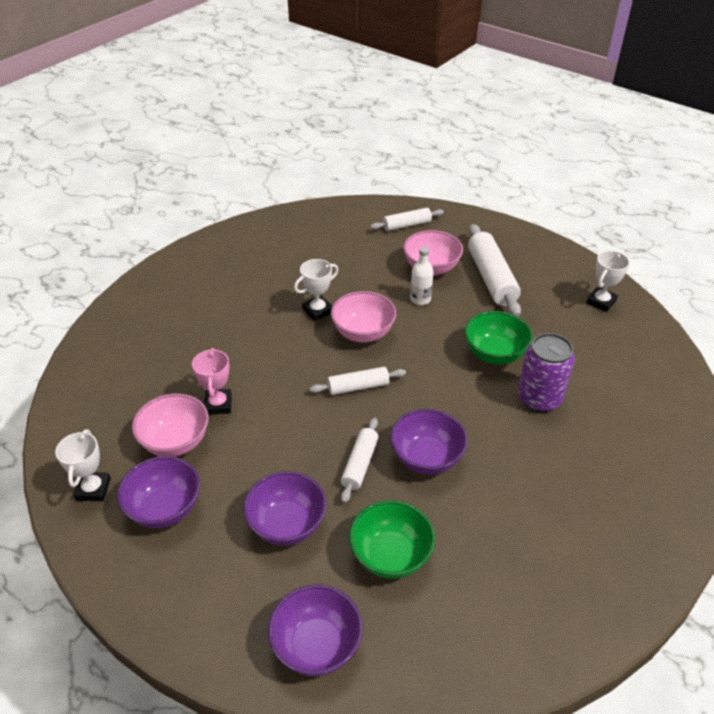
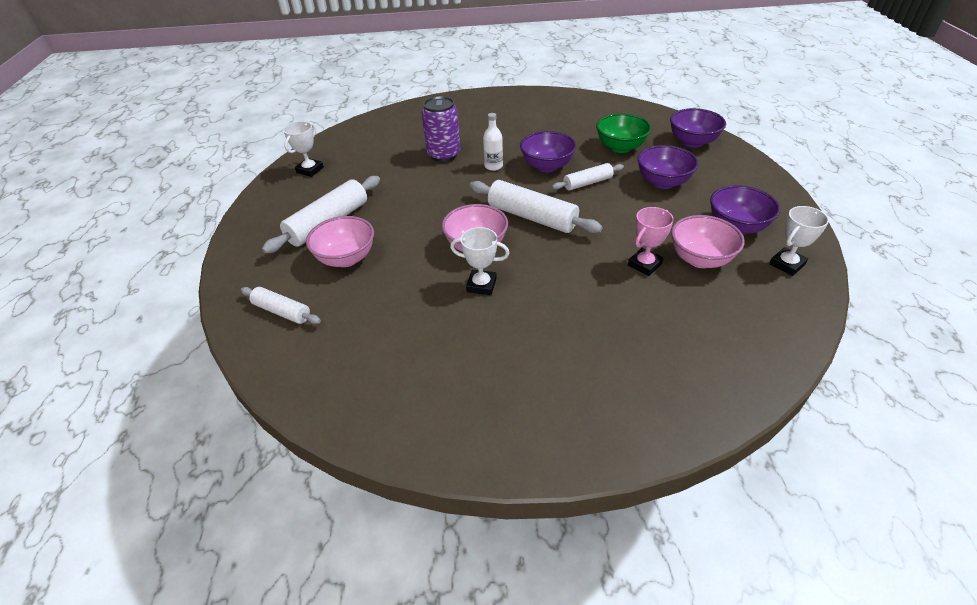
camera: 130 degrees left, 0 degrees up
white rolling pin [310,367,406,395] -> white rolling pin [470,180,603,233], size x1.70
white bottle [410,247,434,305] -> white bottle moved to [483,113,503,171]
green bowl [465,311,533,365] -> none
white trophy [586,251,630,312] -> white trophy turned 60 degrees counterclockwise [283,121,324,177]

